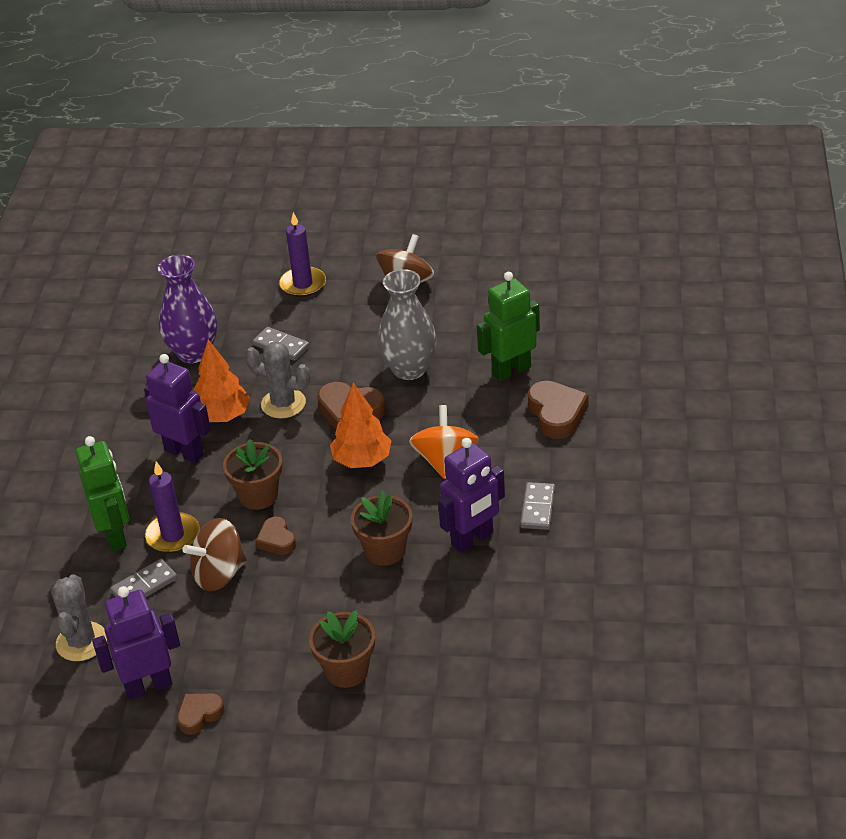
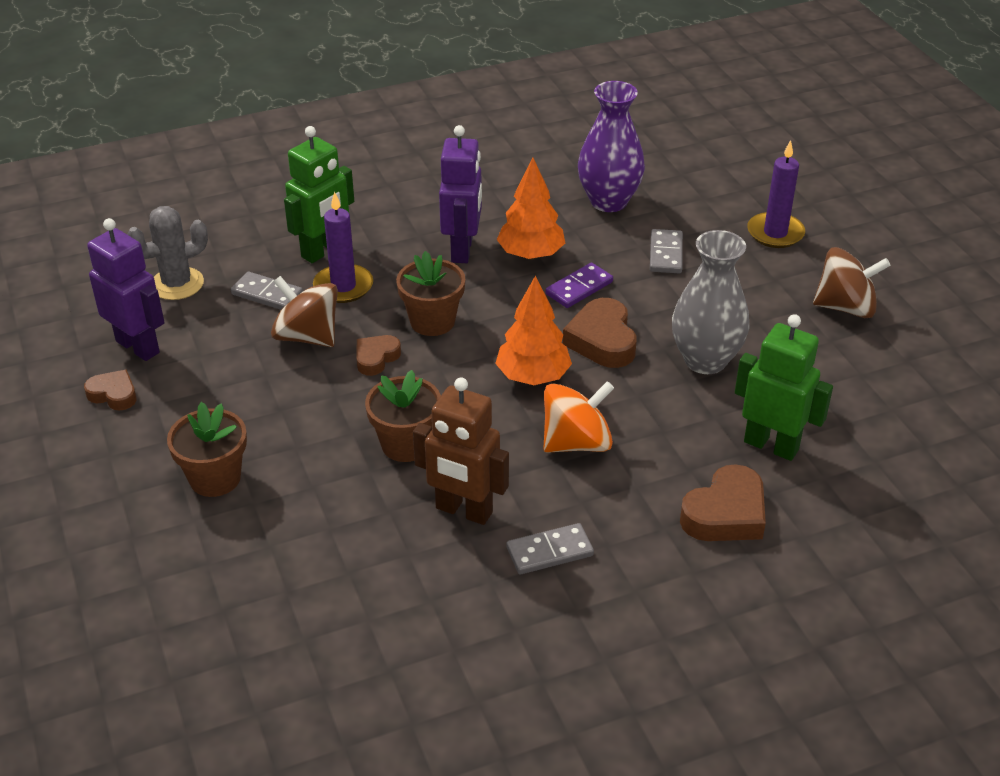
camera: 60 degrees right, 0 degrees up
grey cactus [245,341,310,418] -> purple domino [546,263,613,308]
purple robot [438,438,505,553] -> brown robot [413,377,509,525]

